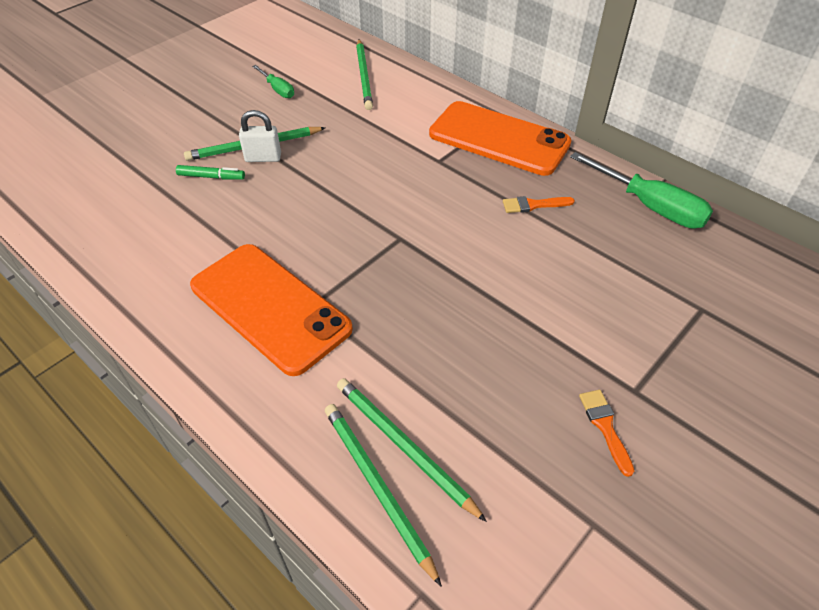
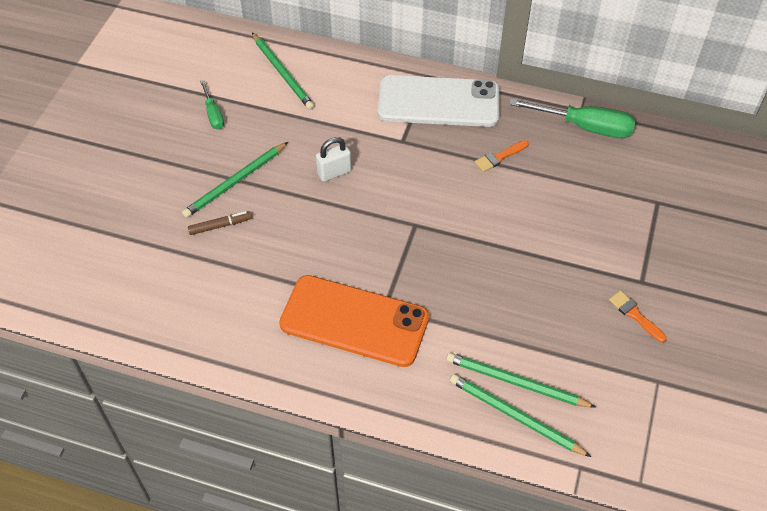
camera: 25 degrees left, 5 degrees up
green marker [176,165,245,180] -> brown marker [188,211,252,235]
white padlock [239,110,281,162] -> white padlock moved to [316,137,351,182]
green screwdriver [252,65,294,98] -> green screwdriver turned 45 degrees clockwise [200,80,224,129]
orange phone [429,101,571,176] -> white phone [378,75,499,127]

